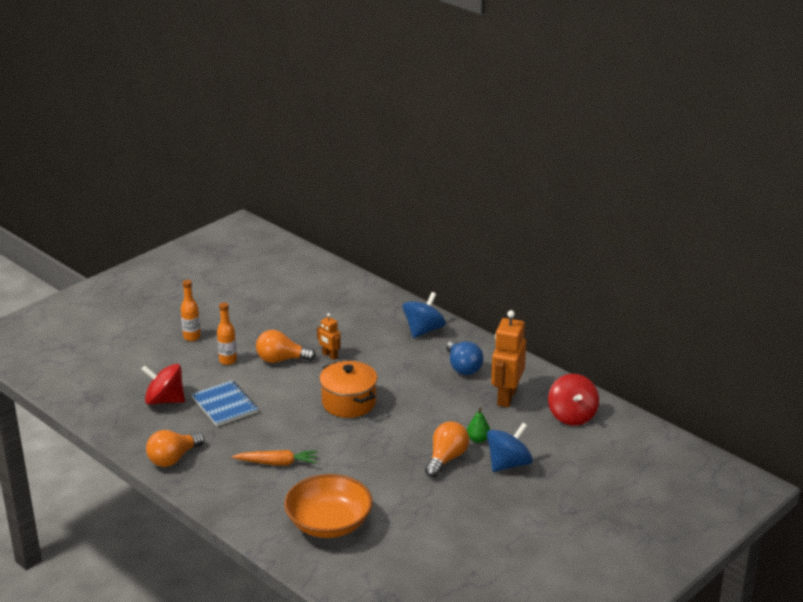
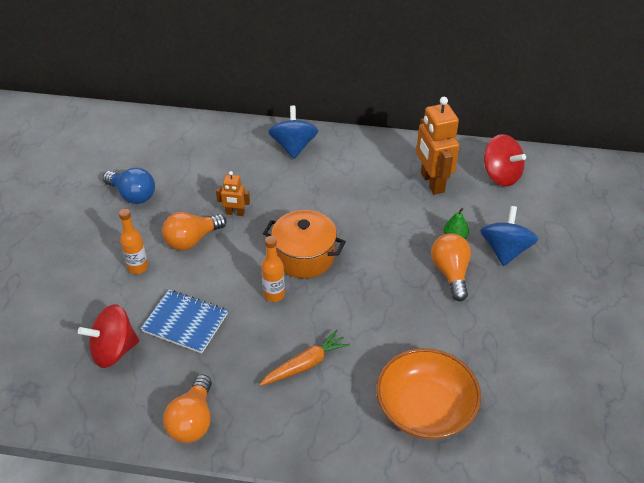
camera: 35 degrees left, 15 degrees up
orange bottle [181,280,201,341] -> orange bottle moved to [262,236,285,302]
blue light bulb [446,340,484,375] -> blue light bulb moved to [103,168,155,204]

